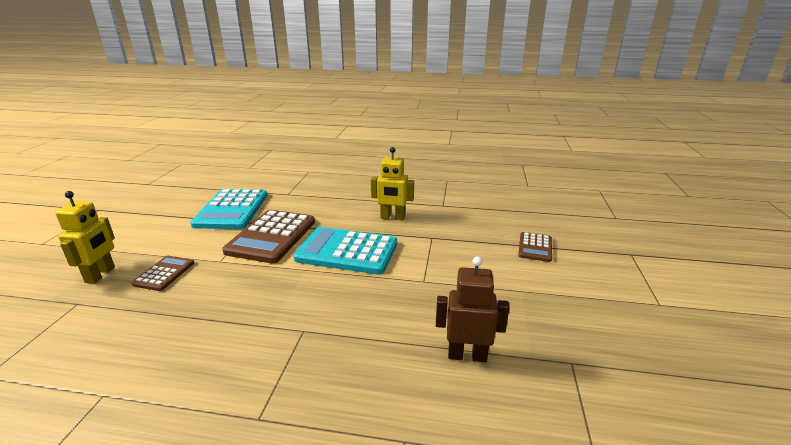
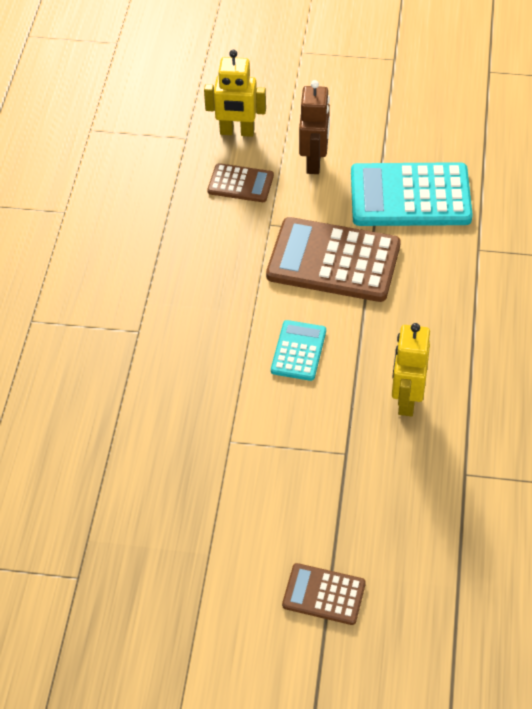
camera: 90 degrees right, 25 degrees up
turquoise calculator [294,227,397,274] -> turquoise calculator [271,320,326,381], size x0.52
brown robot [436,256,510,362] -> brown robot moved to [299,80,330,174]

